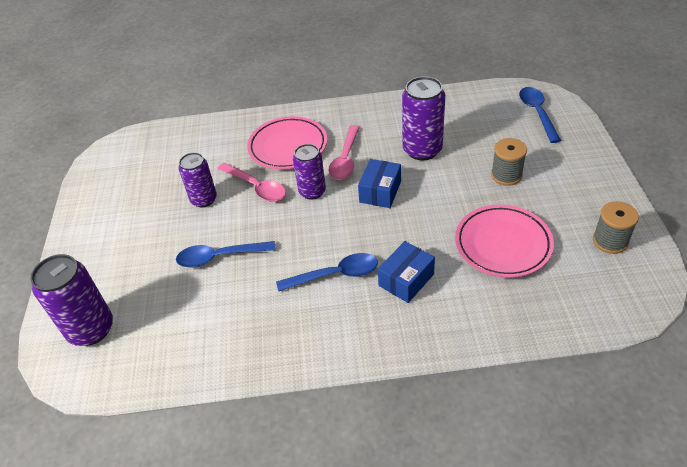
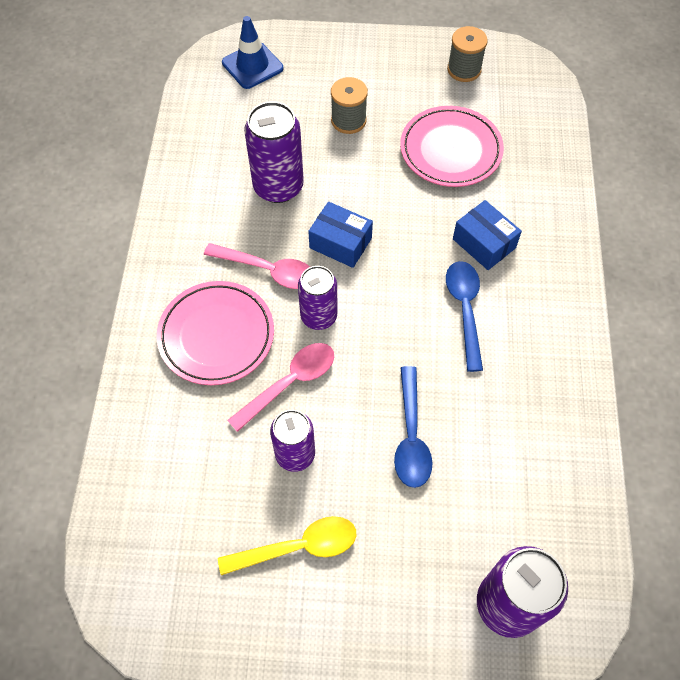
camera: 85 degrees left, 15 degrees up
blue spoon [519,87,561,143] -> blue traffic cone [222,16,283,89]
none -> yellow spoon [218,516,356,575]

